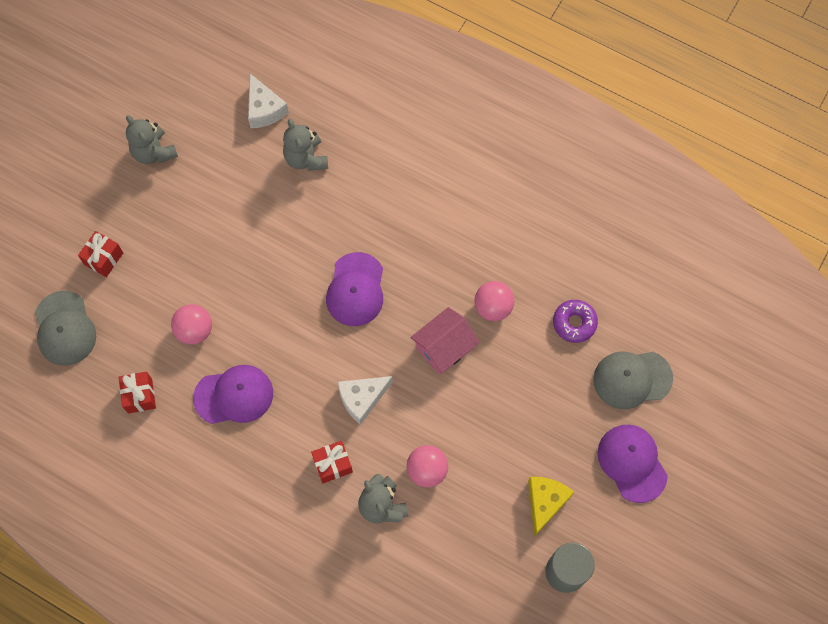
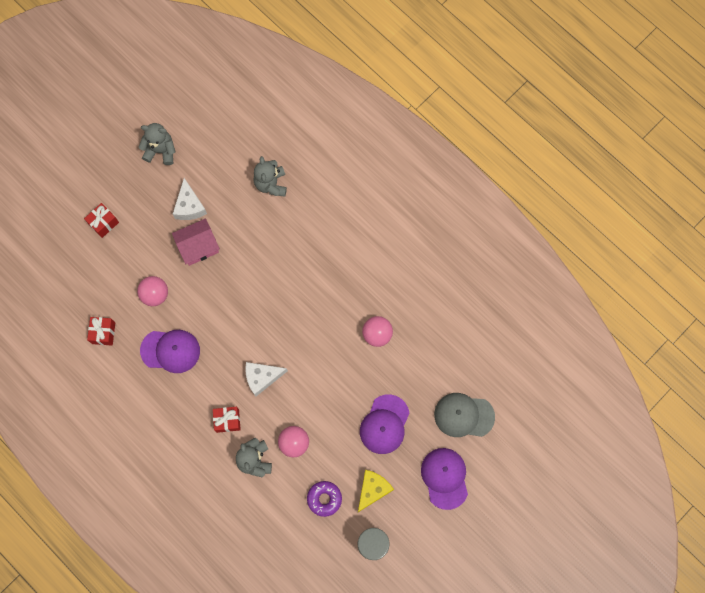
camera: 15 degrees right, 5 degrees up
grey cap [35,291,96,366] -> none
grey teddy bear [126,115,178,164] -> grey teddy bear turned 120 degrees clockwise [139,123,176,165]
white cheese [248,74,289,128] -> white cheese moved to [173,178,207,220]
purple cap [326,252,383,326] -> purple cap moved to [360,394,410,454]
pink house [410,307,479,375] -> pink house moved to [172,218,220,266]
purple donut [553,300,598,343] -> purple donut moved to [307,481,342,517]

